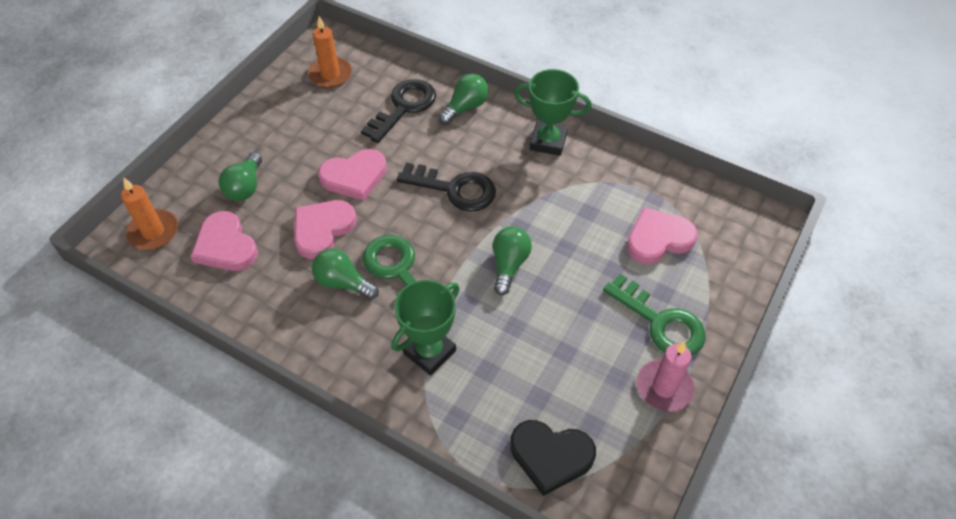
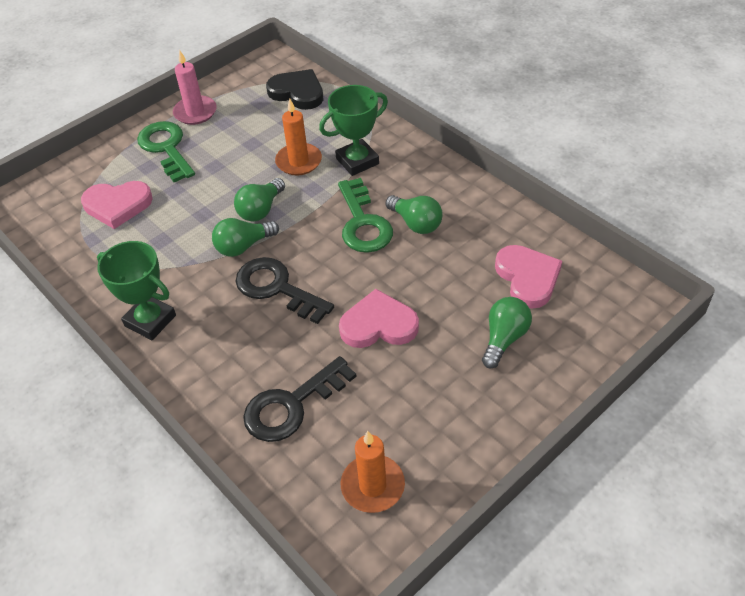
camera: 160 degrees left, 5 degrees down
orange candle [121,177,178,250] -> orange candle moved to [275,99,322,175]
pink heart [294,200,357,259] -> none
green light bulb [439,74,489,124] -> green light bulb moved to [212,218,279,257]

